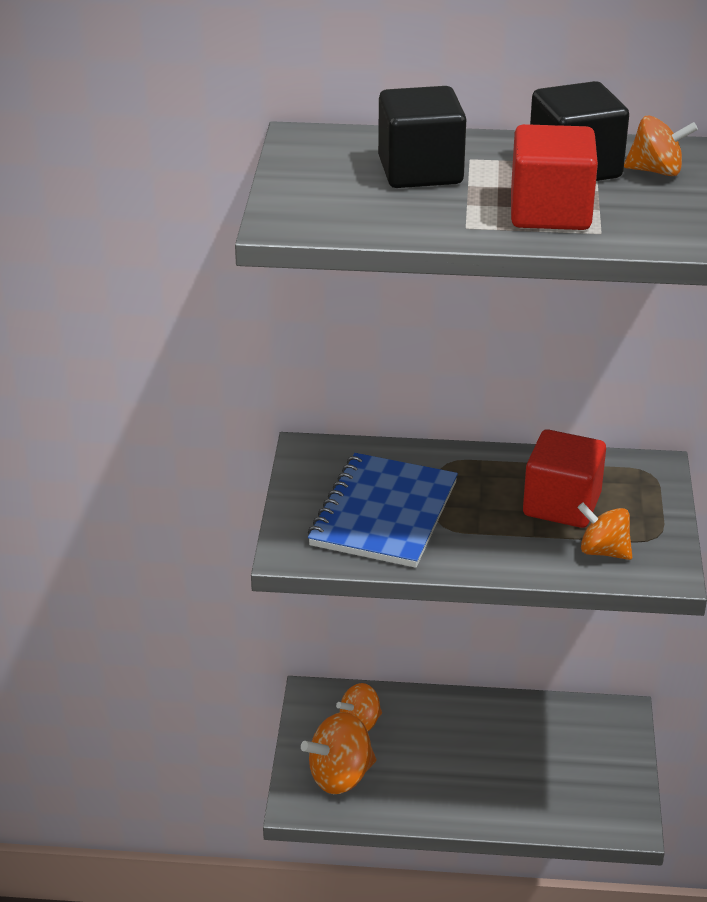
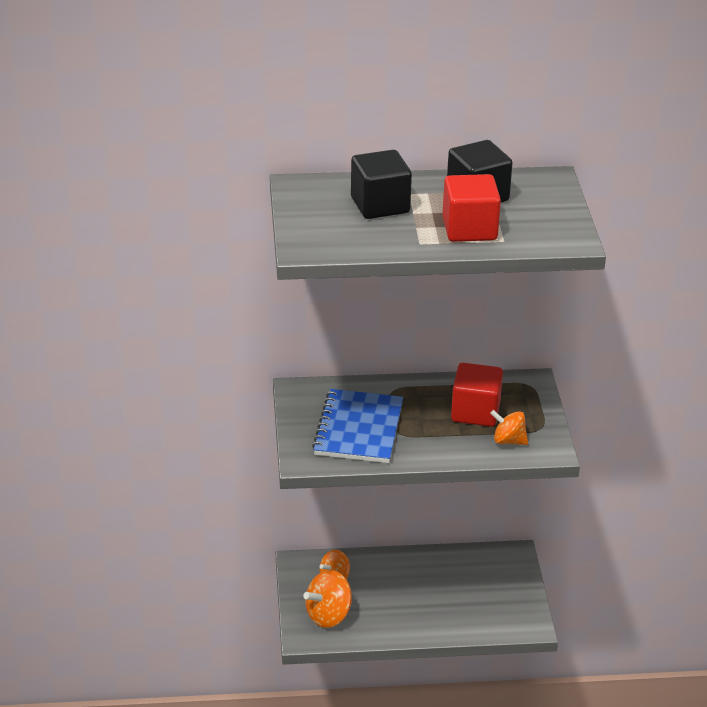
camera: 10 degrees left, 0 degrees up
orange spinning top [624,116,698,176] -> none

